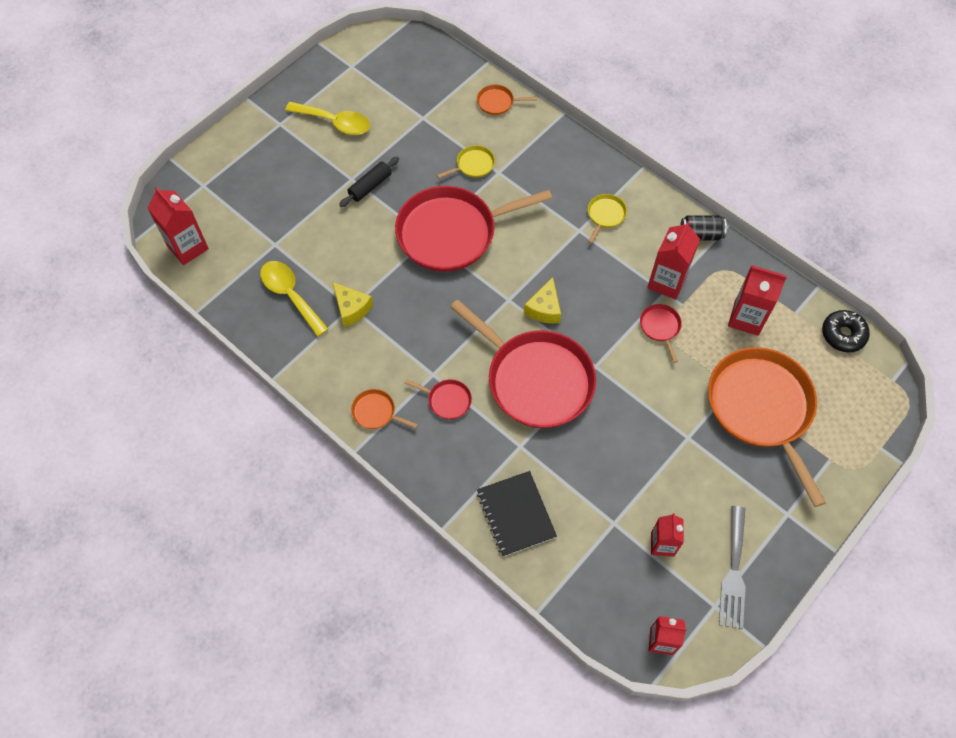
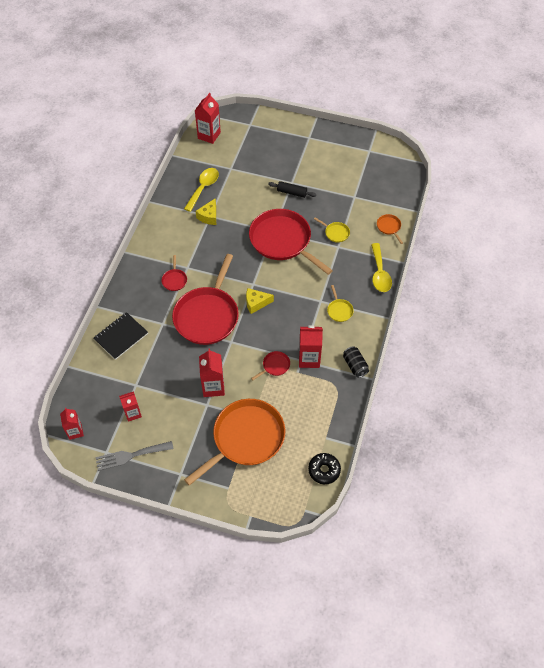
camera: 65 degrees right, 5 degrees down
yellow spoon [285,102,370,135] -> yellow spoon moved to [371,243,392,292]
orange pan [351,389,418,429] -> none
yellow pan [588,194,627,244] -> yellow pan turned 75 degrees clockwise [327,285,354,322]
red carton [728,265,787,336] -> red carton moved to [199,348,225,397]

